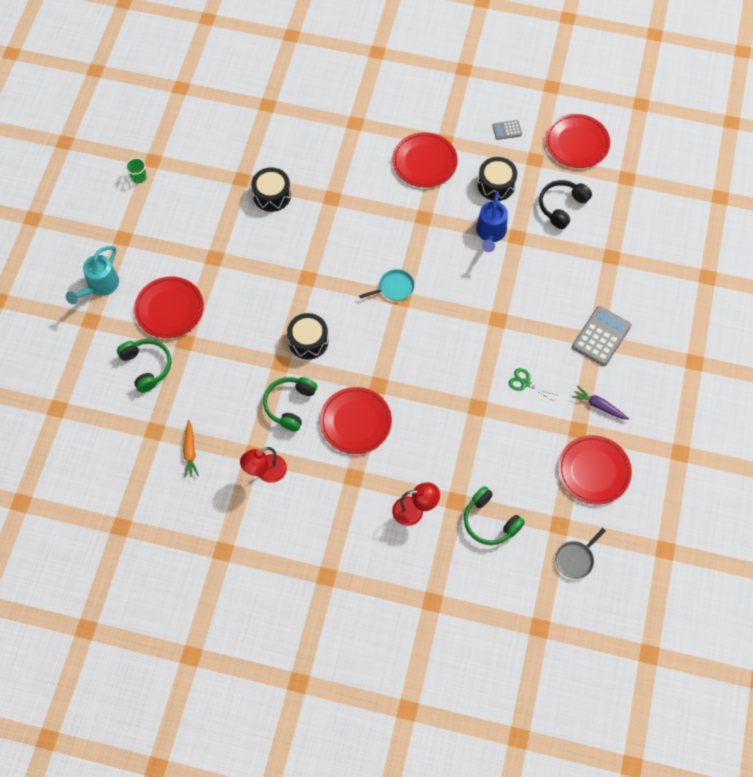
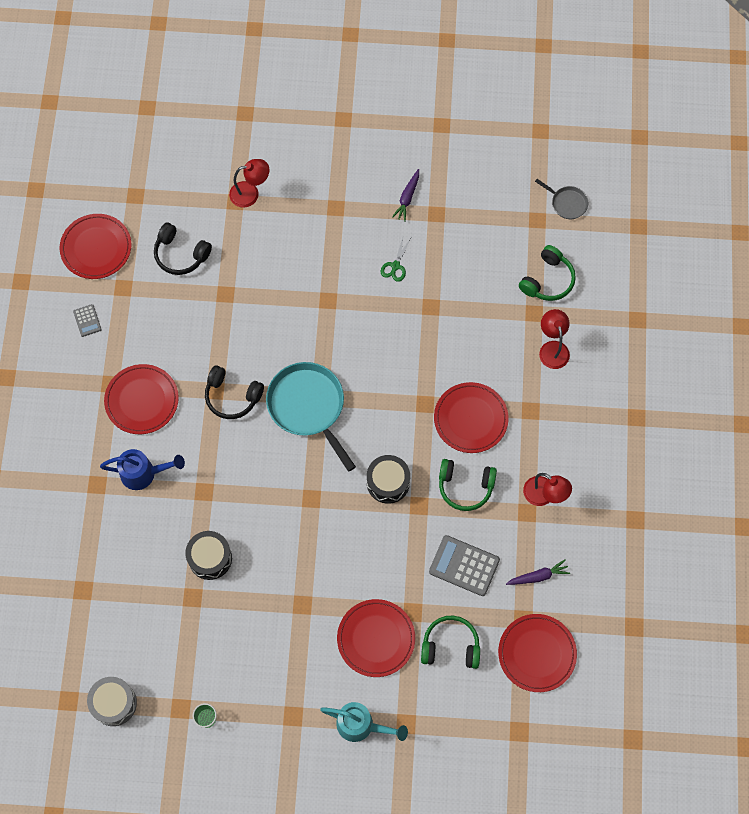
camera: 100 degrees left, 5 degrees up
green headphones [117,339,171,393] -> green headphones turned 45 degrees clockwise [421,615,480,669]
orange carrot [183,420,199,478] -> purple carrot [506,560,570,585]
turquoise pan [359,269,415,301] -> turquoise pan [266,362,356,472], size x2.04
blue watering can [476,191,508,252] -> blue watering can moved to [100,449,185,490]
black drum [478,157,517,201] -> none
red plate [558,435,632,505] -> red plate moved to [498,614,577,692]
grey calculator [572,306,631,366] -> grey calculator moved to [429,535,500,596]
none -> grey drum [87,677,137,726]
none -> black headphones [205,365,264,419]
none -> red lamp [229,159,269,208]

